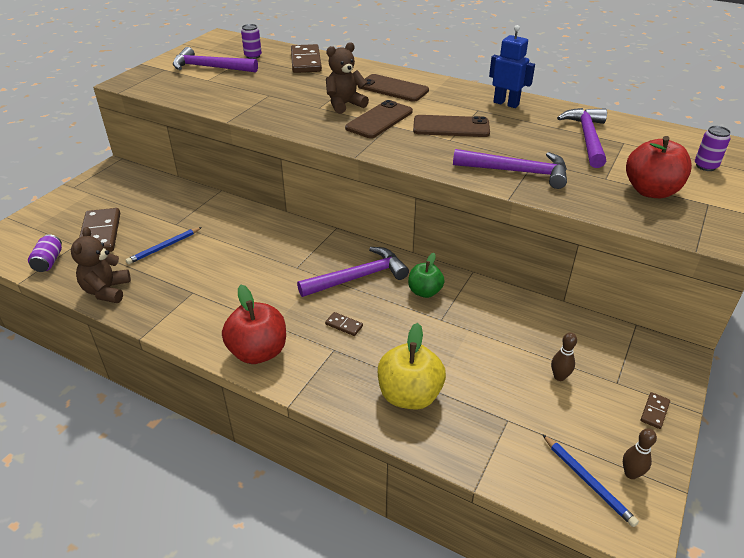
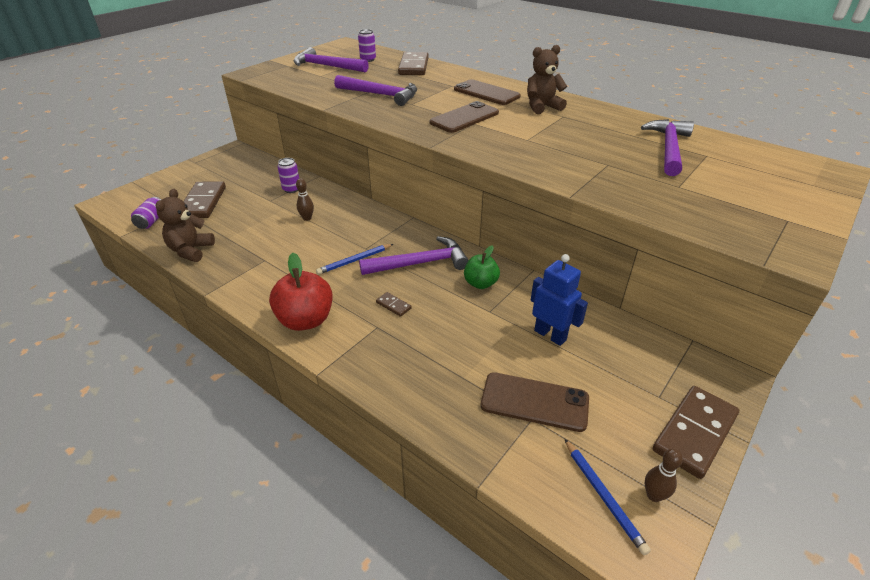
camera: 10 degrees right, 0 degrees up
blue pencil [126,227,202,264] -> blue pencil moved to [316,244,393,275]
brown teddy bear [326,42,369,114] -> brown teddy bear moved to [527,45,567,114]
yellow apple [378,323,446,410] -> none
brown phone [413,115,490,137] -> brown phone moved to [481,372,589,432]
purple hammer [453,149,567,189] -> purple hammer moved to [334,75,417,106]
blue robot [489,25,535,108] -> blue robot moved to [531,254,588,346]
brown bowling pin [551,332,577,381] -> brown bowling pin moved to [296,178,314,221]
red apple [626,136,692,198] -> none
brown domino [640,392,670,429] -> brown domino [653,386,739,479], size x2.29
purple can [695,126,731,171] -> purple can moved to [278,158,299,193]

